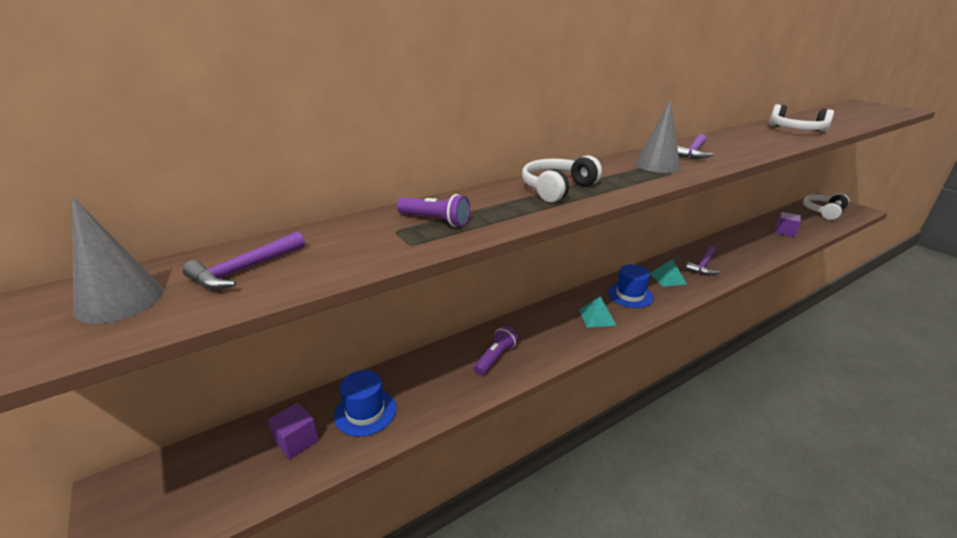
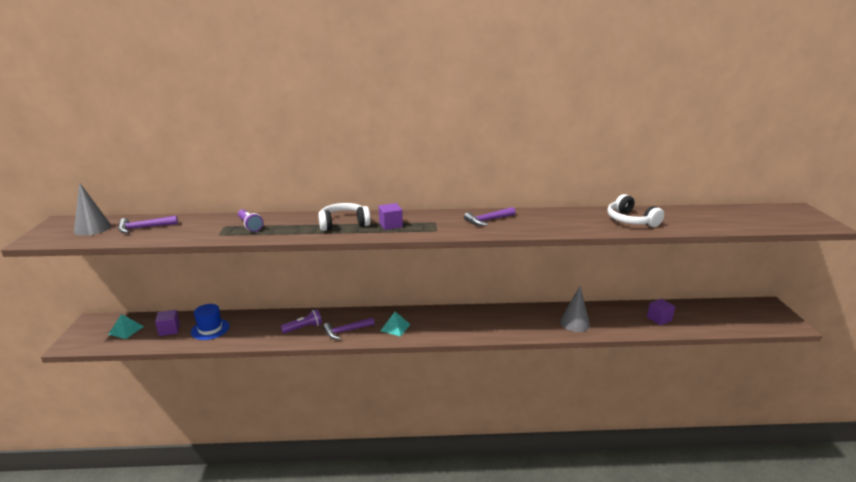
camera: 30 degrees right, 5 degrees down
blue hat [608,264,654,308] -> none
grey cone [635,100,680,173] -> grey cone moved to [560,286,590,332]
turquoise pyramid [650,259,687,287] -> turquoise pyramid moved to [108,314,144,339]
purple hammer [685,246,720,275] -> purple hammer moved to [323,317,375,340]
white headphones [803,193,850,220] -> none
none -> purple cube [379,203,403,230]

